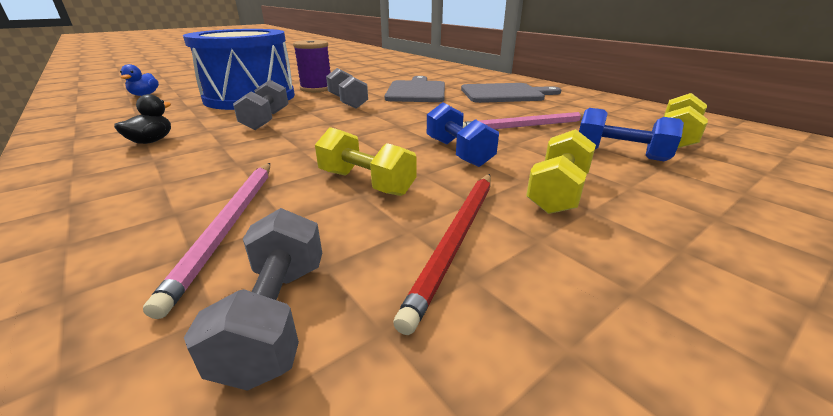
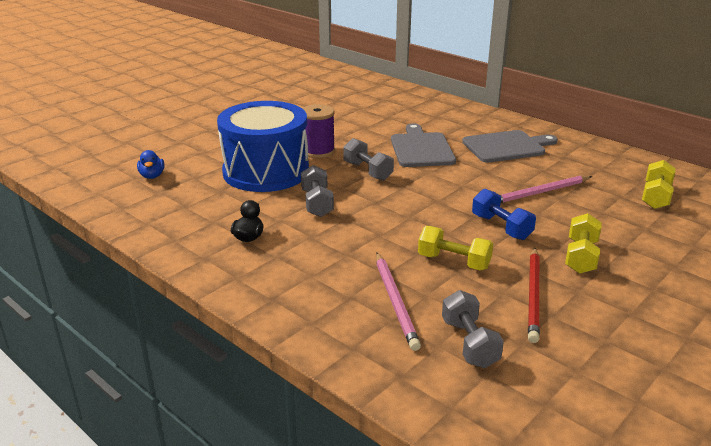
camera: 10 degrees left, 0 degrees up
blue dumbbell [579,108,684,161] -> none

